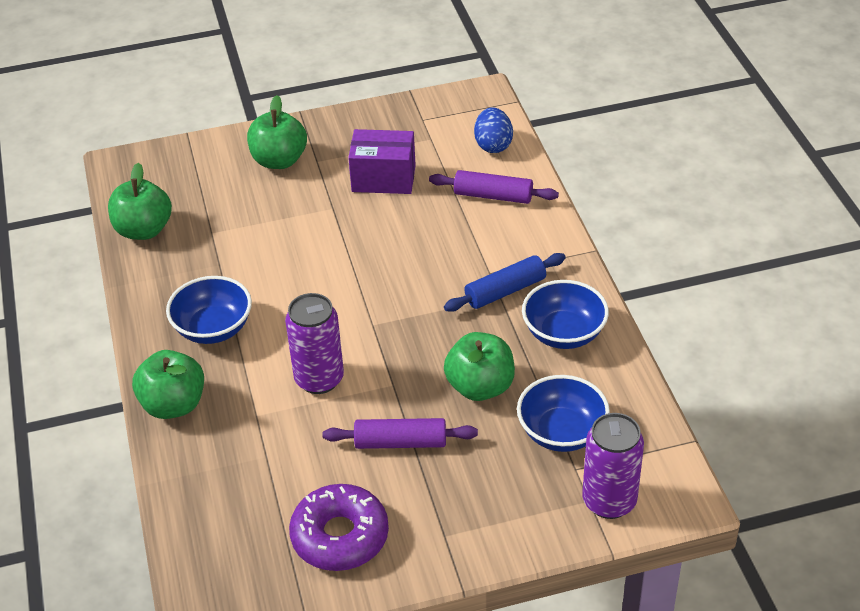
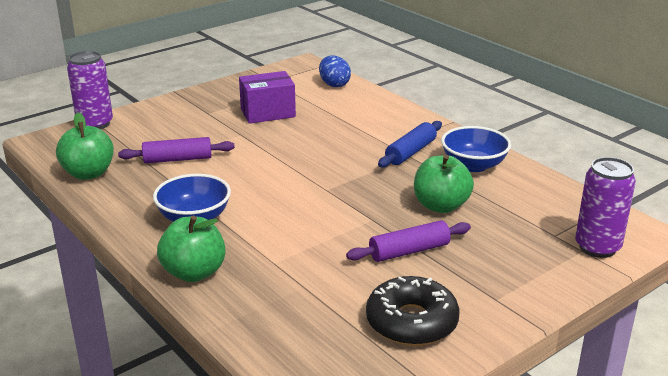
camera: 25 degrees left, 15 degrees down
green apple [247,95,307,169] -> none
purple can [285,293,344,394] -> purple can moved to [67,51,113,129]
purple donut [289,484,389,571] -> black donut [366,276,460,346]
purple rolling pin [429,170,559,204] -> purple rolling pin moved to [118,137,235,163]
blue bowl [517,375,610,452] -> none

